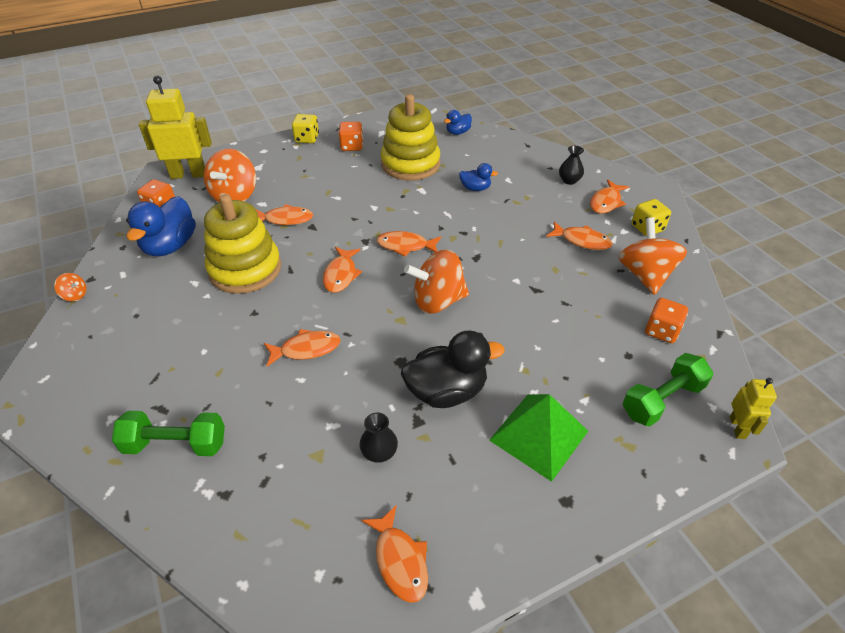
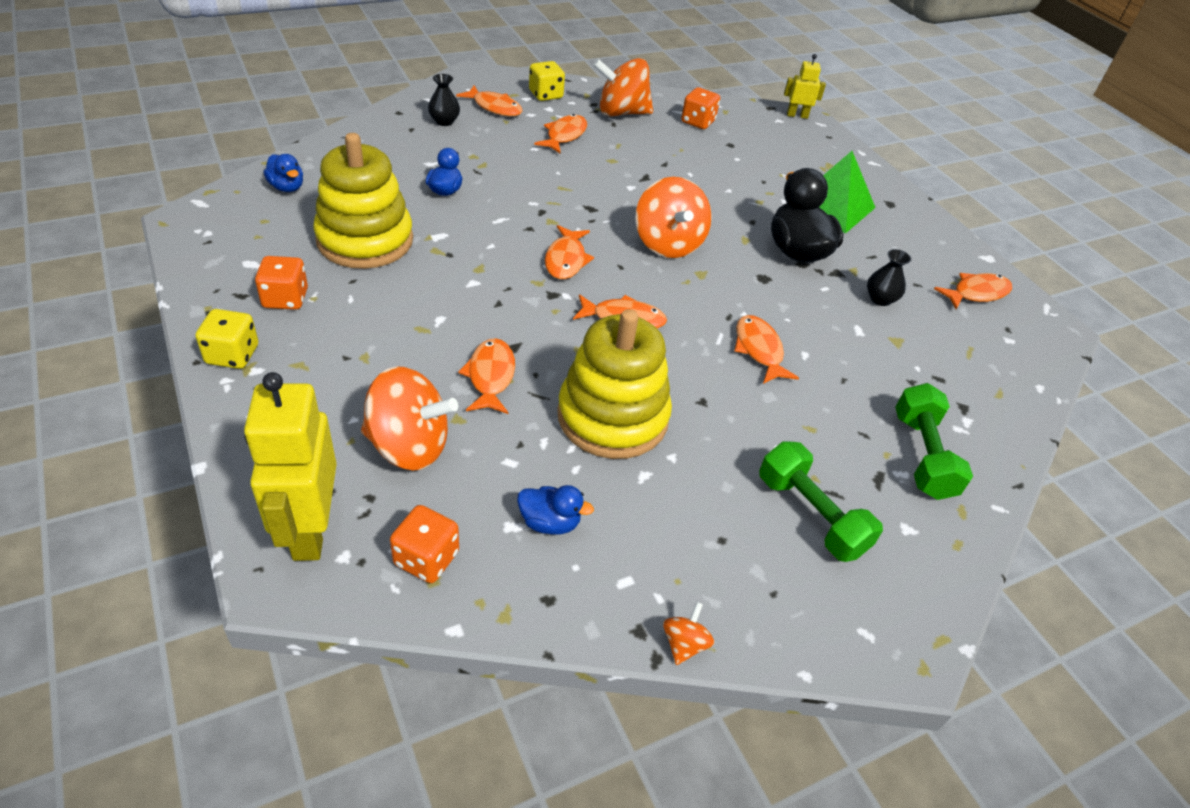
camera: 95 degrees left, 0 degrees up
blue duck [126,196,196,256] -> blue duck [517,485,594,534], size x0.53
green dumbbell [623,353,713,426] -> green dumbbell moved to [759,442,883,562]

